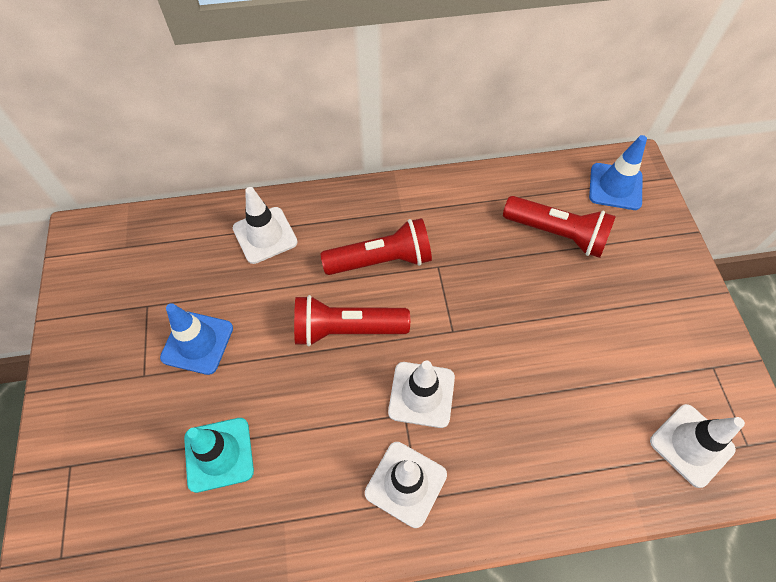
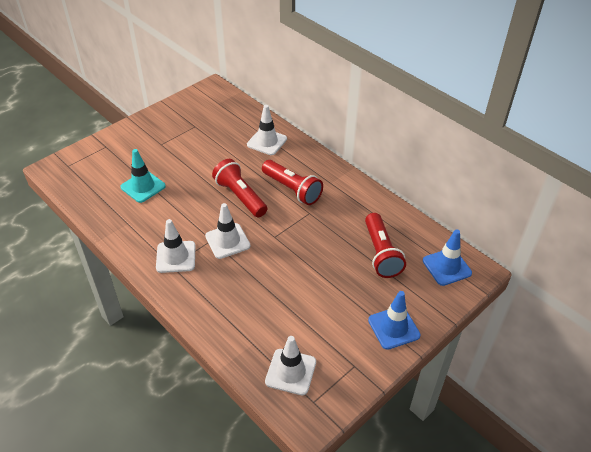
camera: 55 degrees right, 15 degrees down
blue traffic cone [160,303,233,375] -> blue traffic cone moved to [368,291,420,350]

